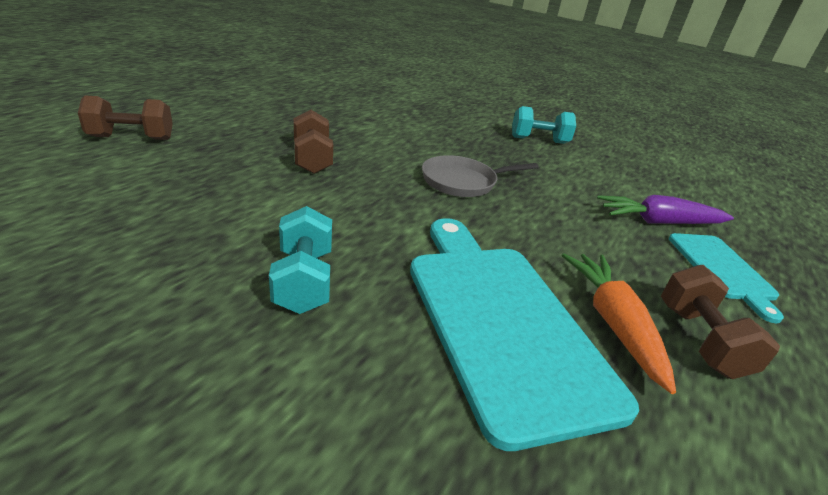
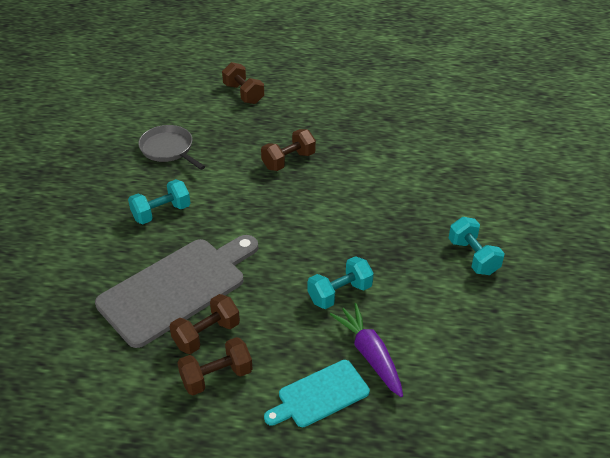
camera: 70 degrees right, 10 degrees up
turquoise cutting board [410,218,639,451] -> grey cutting board [95,235,258,348]
grey pan [422,155,539,197] -> grey pan moved to [138,125,205,170]
orange carrot [562,253,676,394] -> brown dumbbell [169,294,240,354]
none -> turquoise dumbbell [308,256,374,309]

